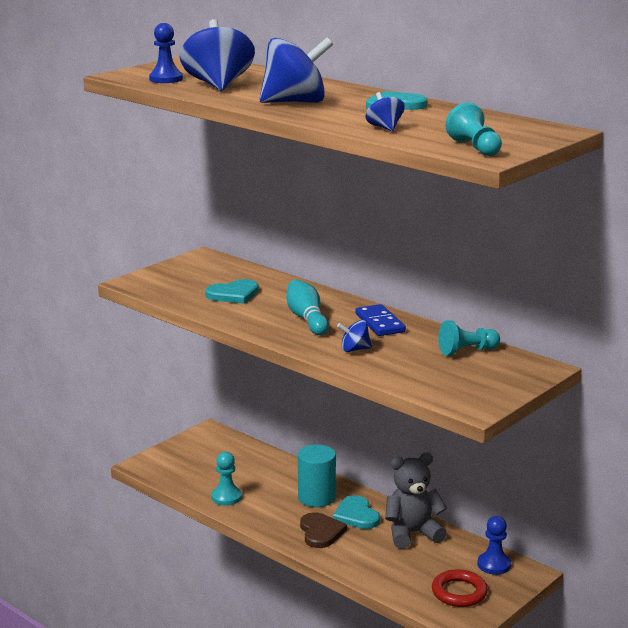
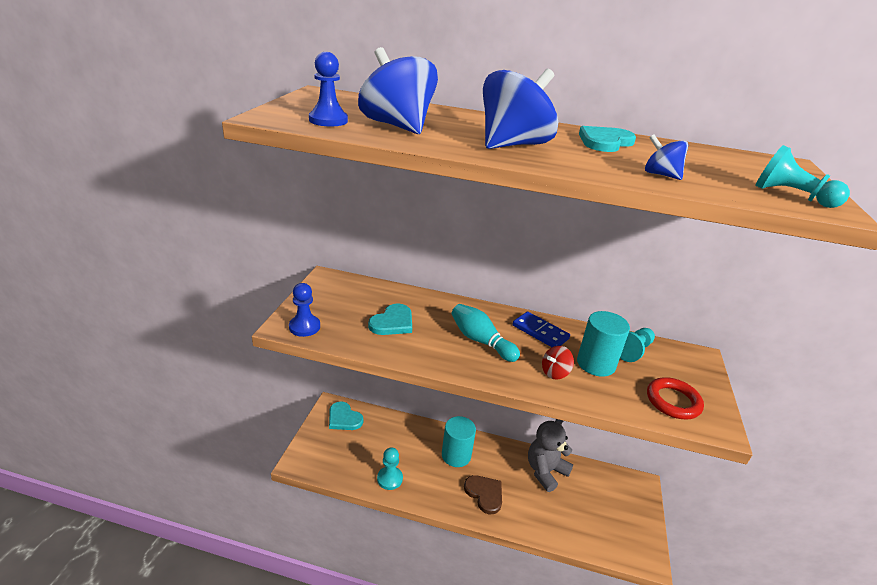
camera: 30 degrees left, 10 degrees up
turquoise heart [333,495,380,529] -> turquoise heart moved to [329,401,363,430]
blue spinning top [337,320,372,352] -> red spinning top [542,346,574,379]
red ring [432,569,488,607] -> red ring moved to [647,377,704,419]
blue pawn [477,516,511,575] -> blue pawn moved to [289,283,320,337]
none -> turquoise cylinder [577,311,630,377]

